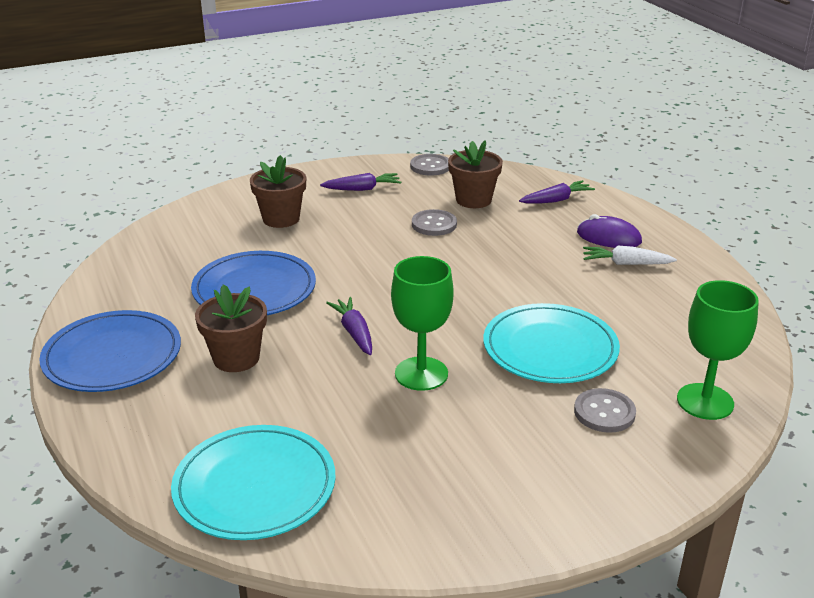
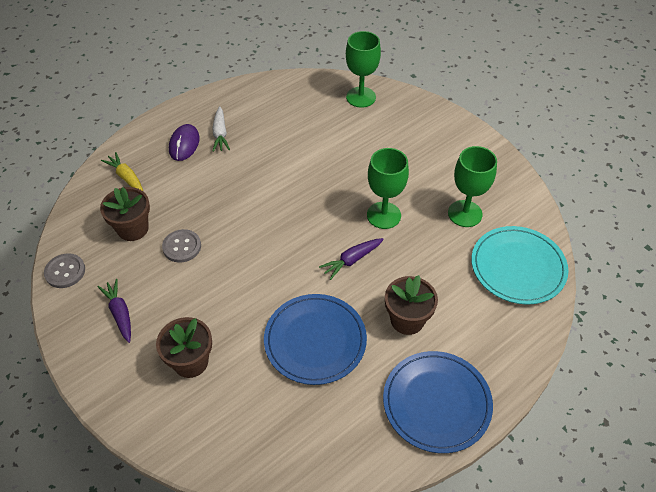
camera: 105 degrees left, 20 degrees up
turquoise plate [483,303,620,383] -> none
purple carrot [519,180,595,204] -> yellow carrot [101,152,143,191]
grey button [574,388,636,433] -> none
none -> green goblet [448,146,497,227]

